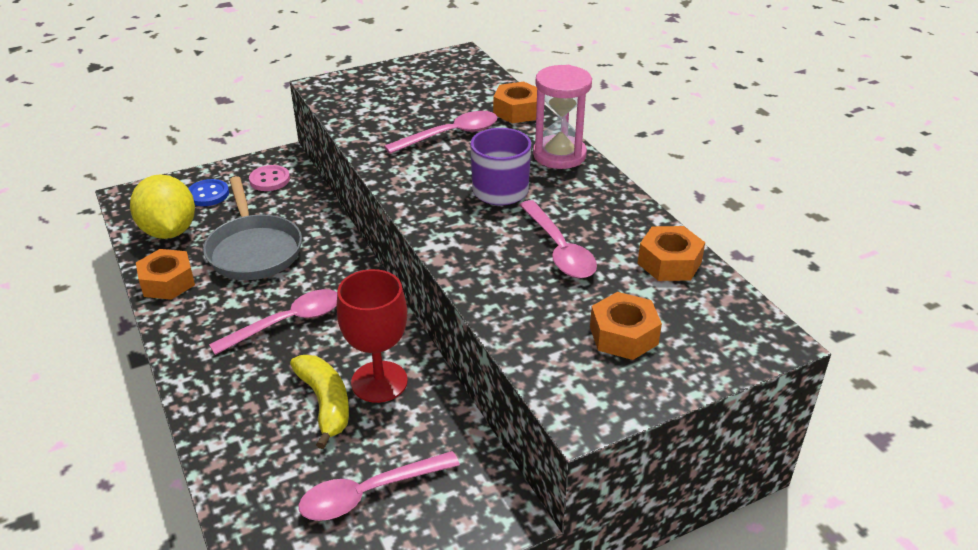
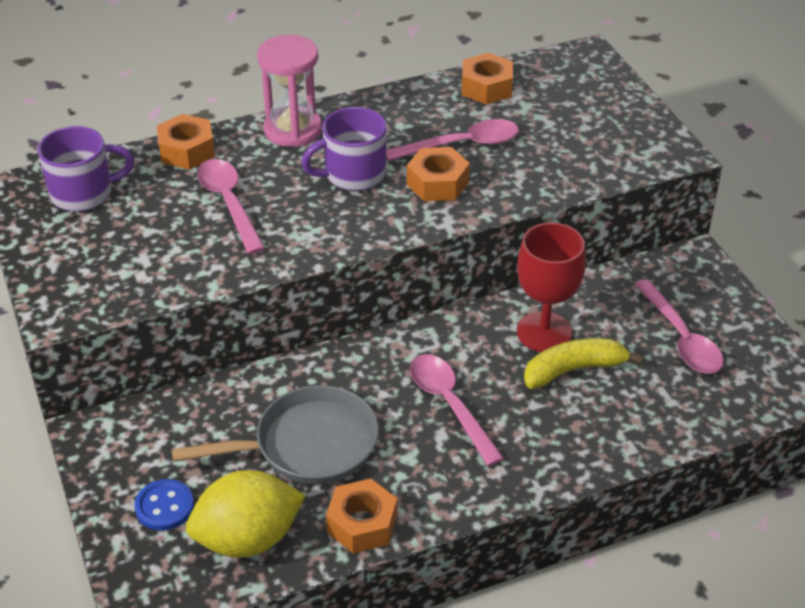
camera: 85 degrees left, 5 degrees up
pink button [249,165,290,191] -> none
orange nut [590,292,662,360] -> orange nut moved to [407,147,470,201]
none -> purple mug [38,126,134,212]

